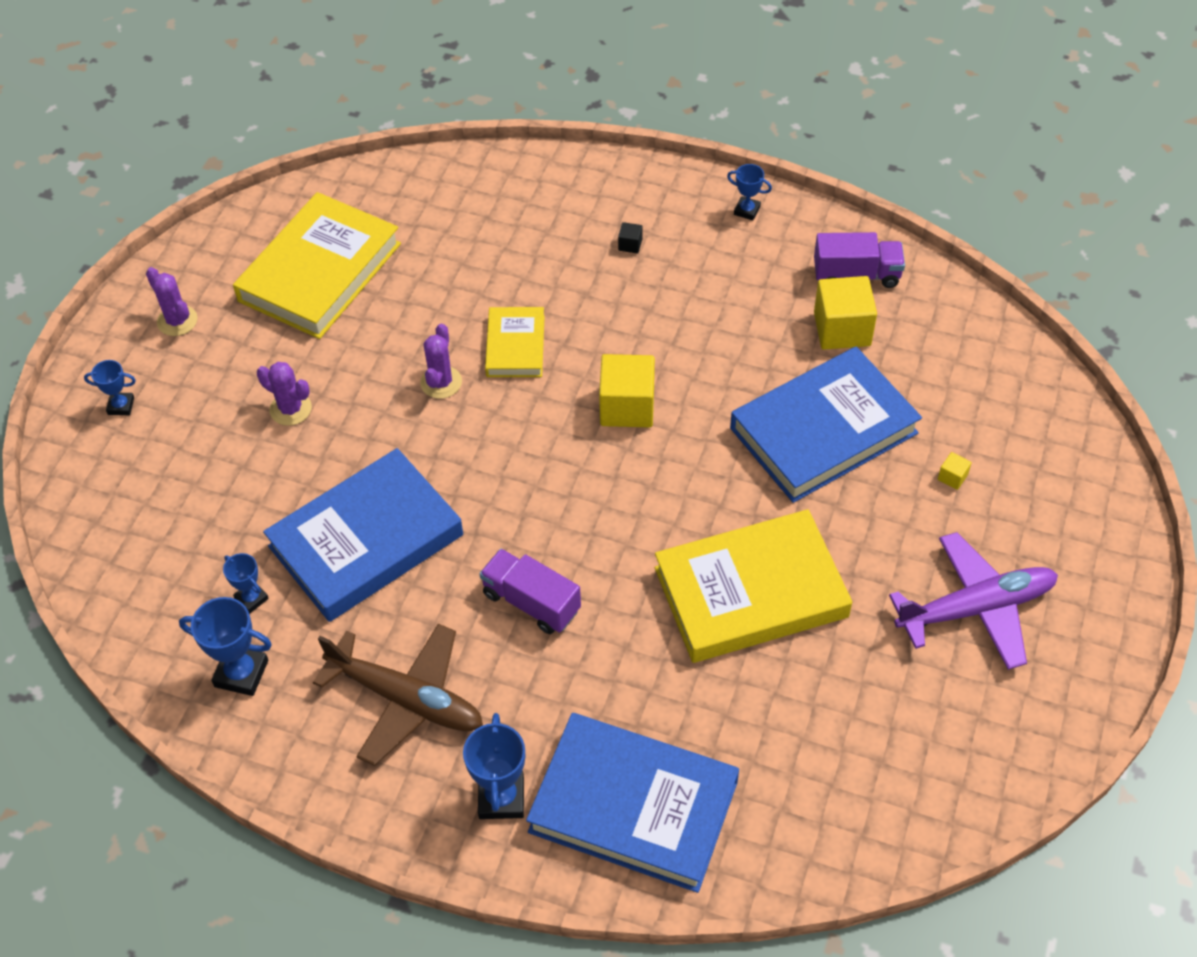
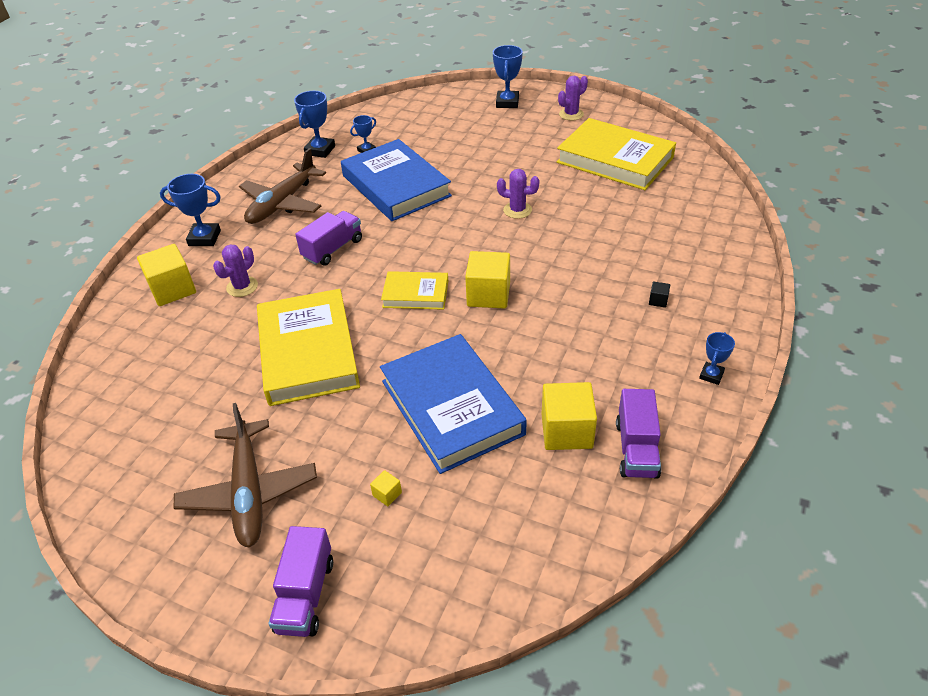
camera: 95 degrees right, 10 degrees down
blue trophy [84,360,136,415] -> blue trophy [493,45,523,108], size x1.67
purple cactus [257,362,312,426] -> purple cactus moved to [213,244,258,297]
yellow book [485,307,545,377] -> yellow book moved to [381,271,448,310]
blue book [526,713,739,893] -> yellow cube [137,244,196,306]
purple plane [889,532,1058,670] -> brown plane [174,403,317,548]
none -> purple truck [268,526,333,637]

